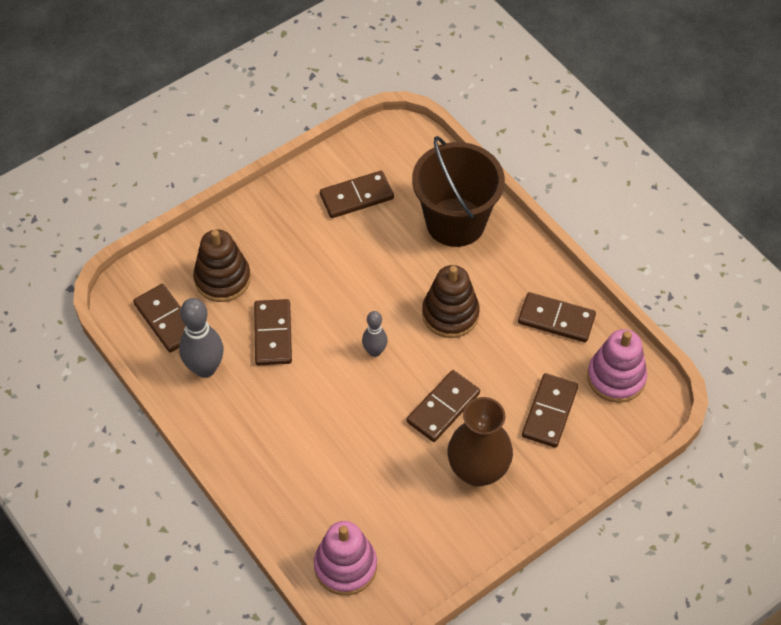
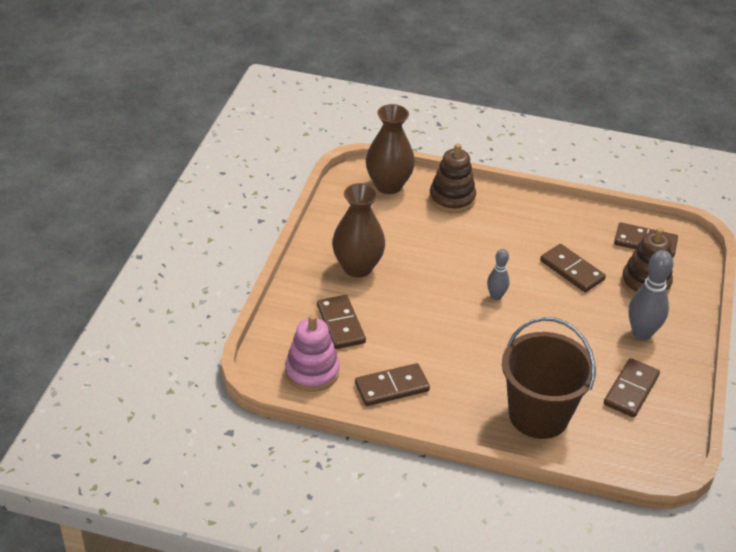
camera: 140 degrees right, 15 degrees down
grey bowling pin [179,298,224,378] -> grey bowling pin moved to [629,250,673,340]
pink stacking toy [314,521,377,595] -> brown vase [366,104,415,194]
brown domino [407,370,480,442] -> none
brown stacking toy [422,265,480,338] -> brown stacking toy moved to [429,143,476,213]

